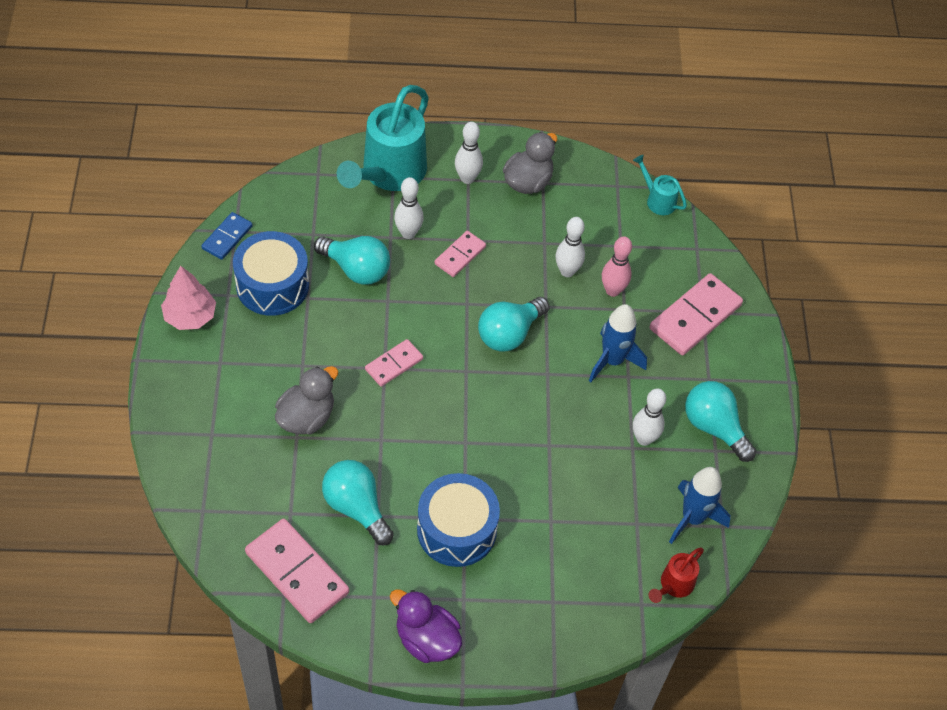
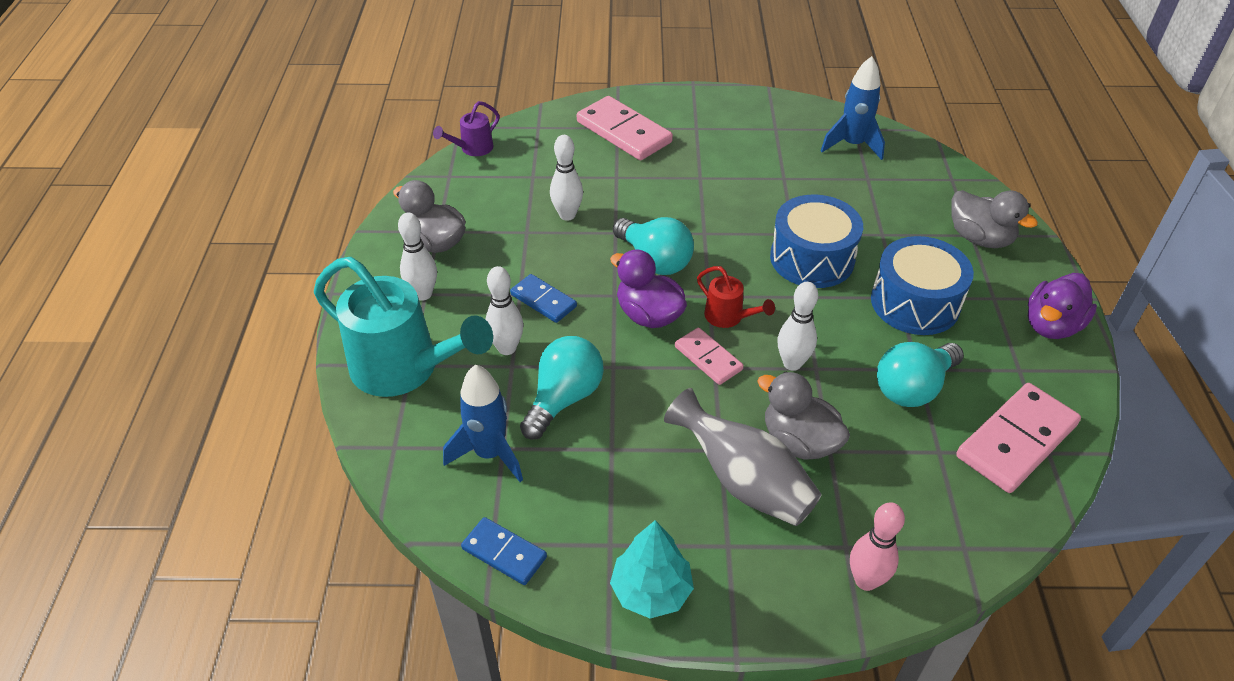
camera: 85 degrees left, 10 degrees down
pink tree [161,266,216,330] -> turquoise tree [610,520,694,618]
blue drum [233,231,309,316] -> blue drum moved to [770,194,863,288]
pink domino [434,231,486,277] -> blue domino [510,274,577,323]
blue rocket [589,304,647,382] -> blue rocket moved to [443,365,523,482]
pink bowling pin [602,236,632,297] -> pink bowling pin moved to [850,502,905,591]
turquoise watering can [633,155,687,215] -> purple watering can [433,101,500,156]
white bowling pin [633,388,666,446] -> white bowling pin moved to [778,282,818,371]
red watering can [649,548,704,603] -> red watering can moved to [697,266,775,328]
turquoise light bulb [685,381,756,462] -> none
none -> purple duck [610,250,687,328]
none -> grey vase [664,388,822,526]
none -> grey duck [951,190,1038,248]

